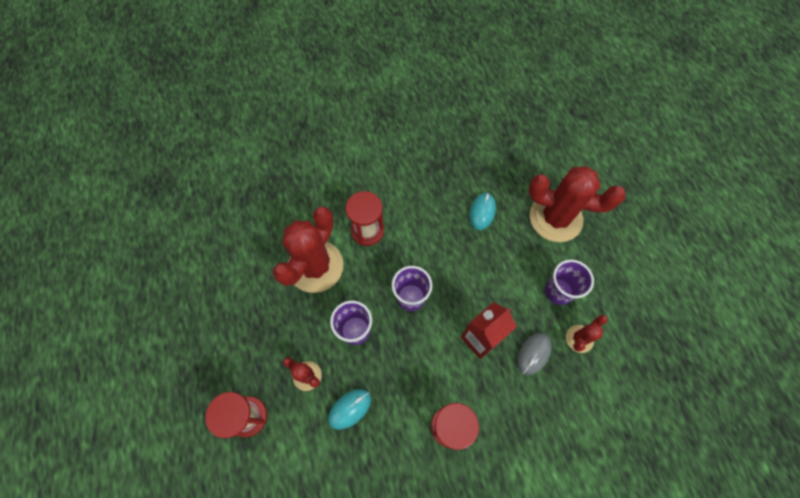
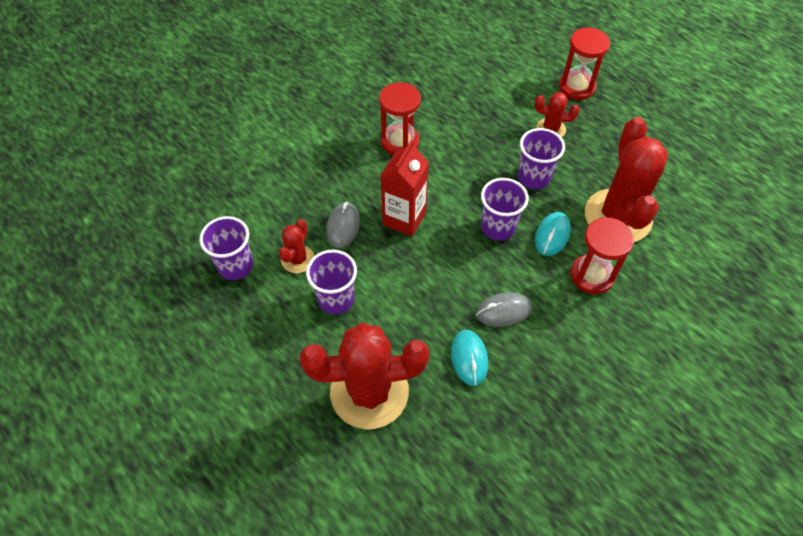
camera: 155 degrees right, 10 degrees down
turquoise mouse [328,389,371,430] -> turquoise mouse moved to [535,212,571,256]
none -> purple cup [199,216,253,280]
none -> grey mouse [476,292,532,327]

